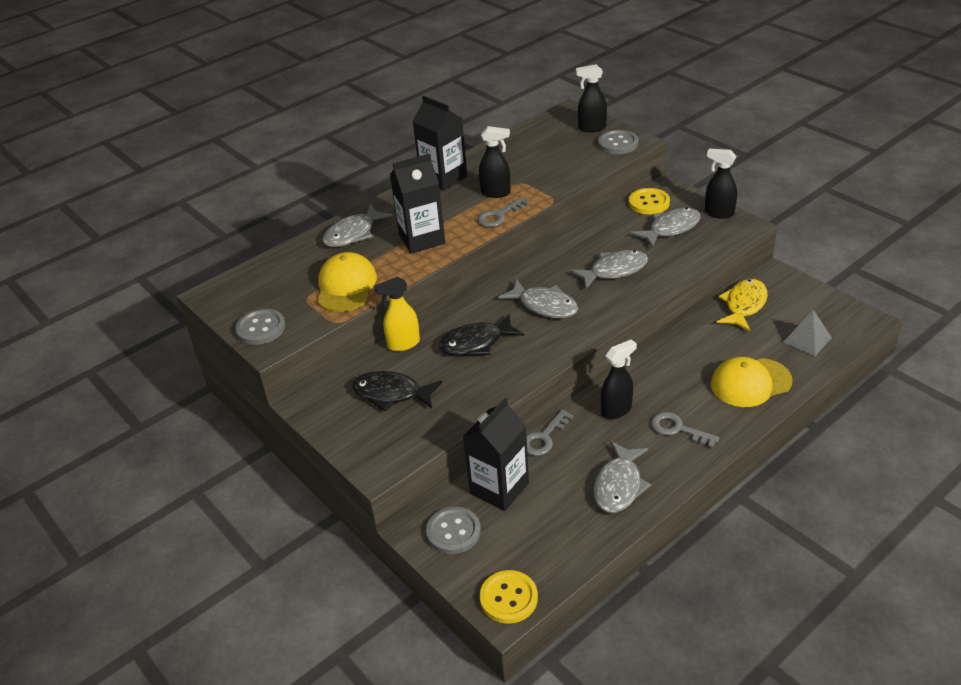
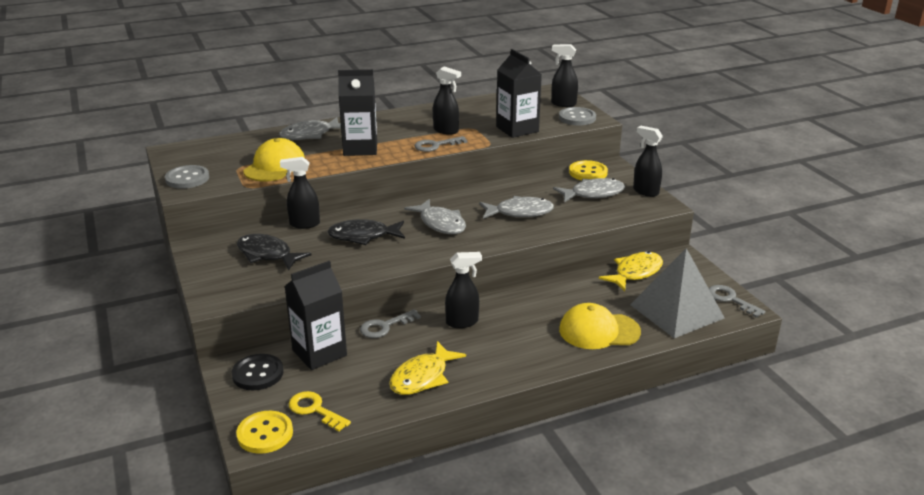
camera: 15 degrees right, 10 degrees down
yellow spray bottle [374,277,420,351] -> black spray bottle [280,157,320,229]
black carton [413,95,467,191] -> black carton moved to [496,49,542,138]
grey button [426,507,481,554] -> black button [231,354,284,390]
grey fish [593,441,651,513] -> yellow fish [389,341,466,395]
grey key [651,412,719,448] -> grey key moved to [709,285,766,318]
grey pyramid [783,310,832,356] -> grey pyramid [630,248,725,338], size x1.90
none -> yellow key [289,391,351,432]

